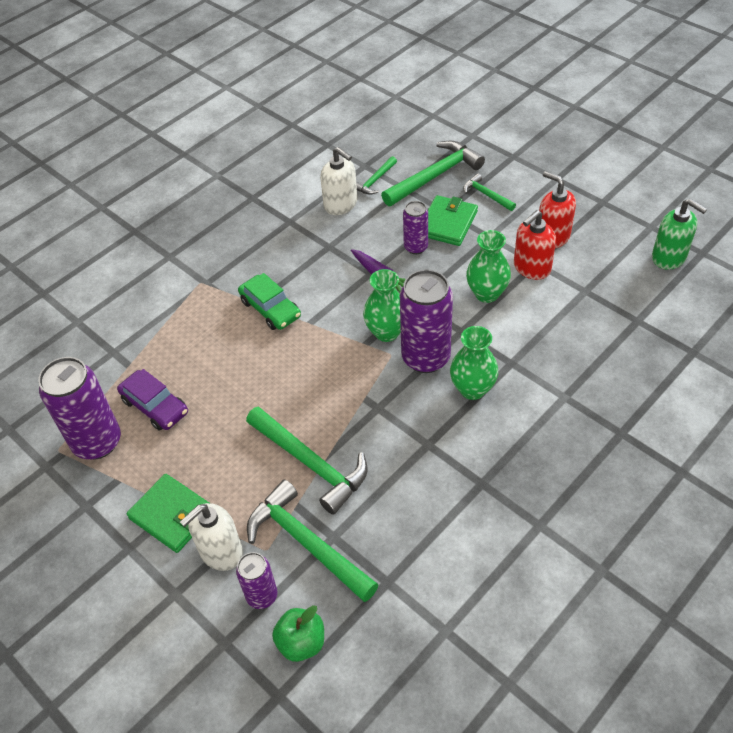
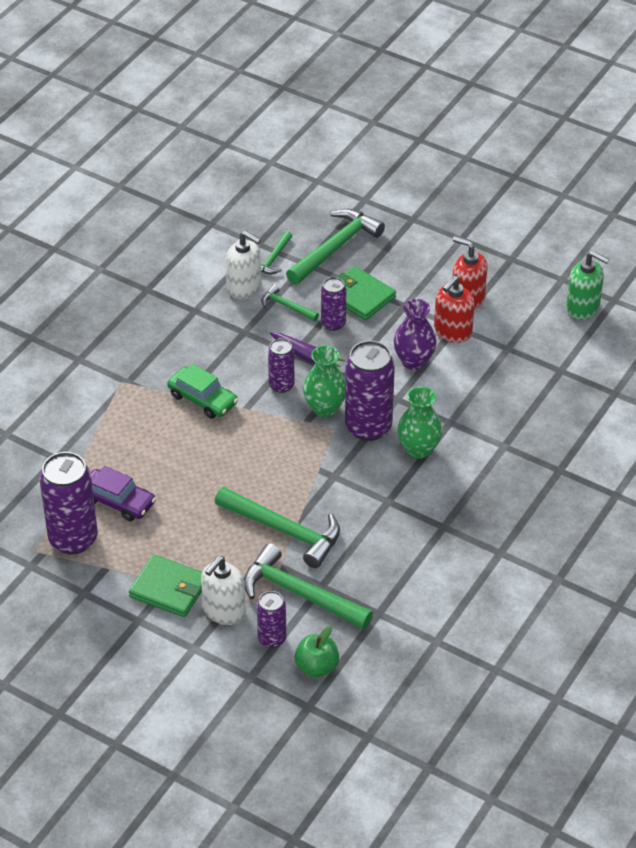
camera: 15 degrees left, 5 degrees down
green wallet [428,195,478,246] -> green wallet turned 60 degrees counterclockwise [336,266,396,320]
green hammer [463,173,516,211] -> green hammer moved to [261,284,319,321]
green vase [466,230,511,303] -> purple vase [393,299,437,370]
none -> purple can [268,338,295,393]

